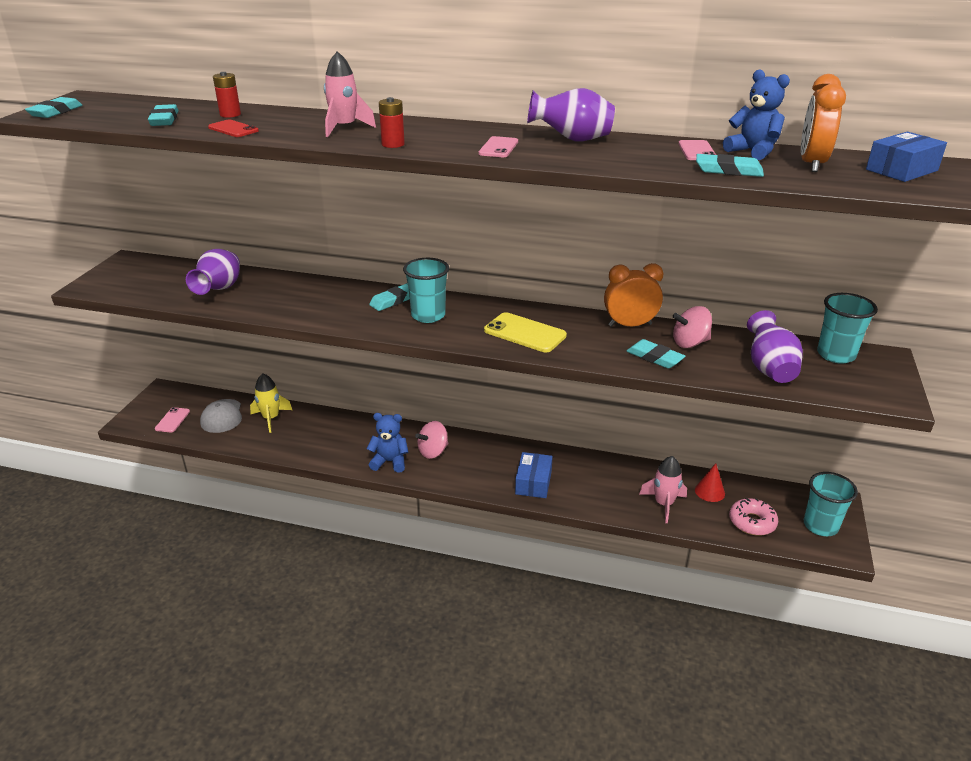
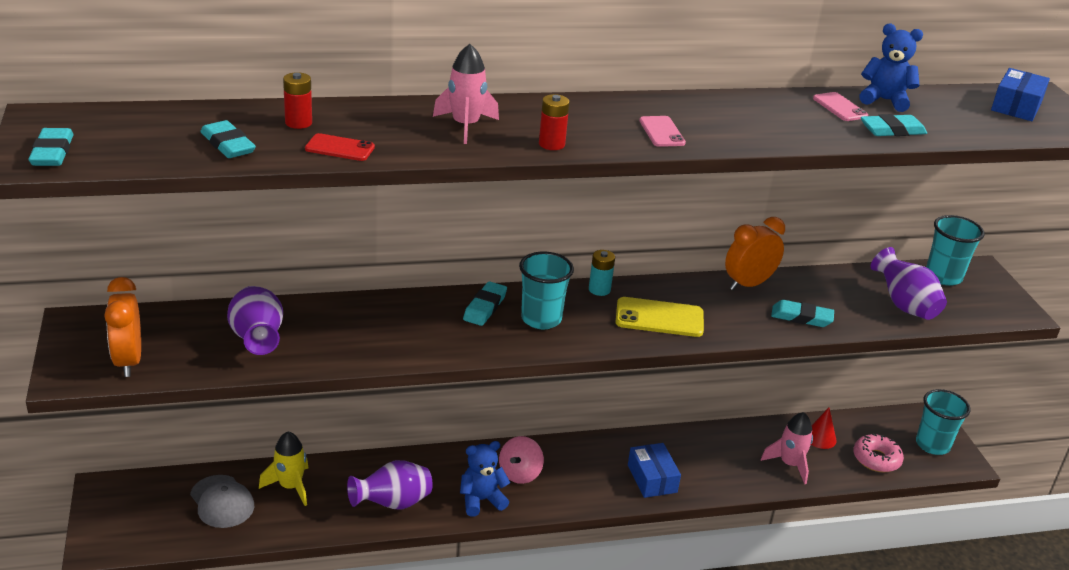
camera: 30 degrees left, 0 degrees up
pink phone [155,407,190,433] -> none
purple vase [527,88,615,141] -> purple vase moved to [347,460,433,510]
pink spinning top [673,306,712,348] -> none
orange clock [801,74,846,172] -> orange clock moved to [104,277,141,377]
none -> turquoise battery [589,250,615,296]

